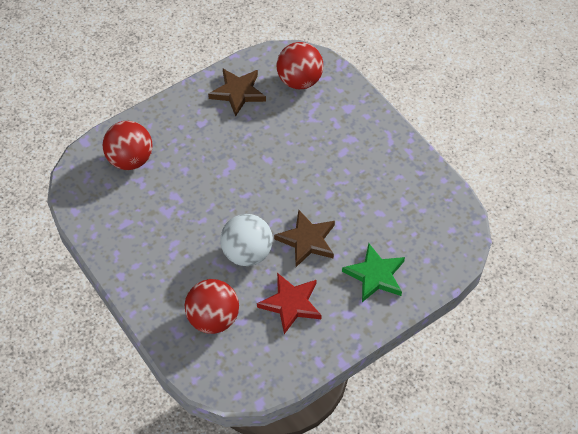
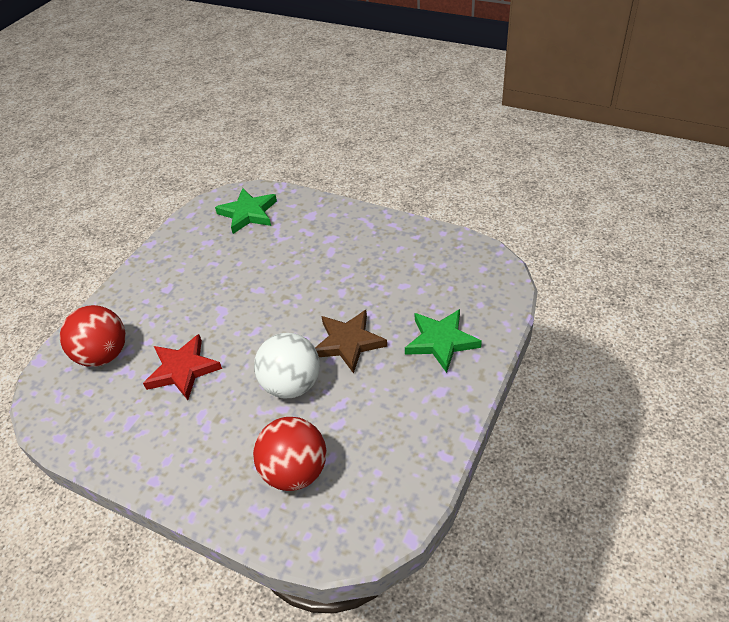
camera: 25 degrees left, 10 degrees down
brown star [208,69,266,117] -> none
red star [257,273,321,334] -> red star moved to [143,334,222,400]
red ball [277,42,323,89] -> green star [215,188,277,234]

